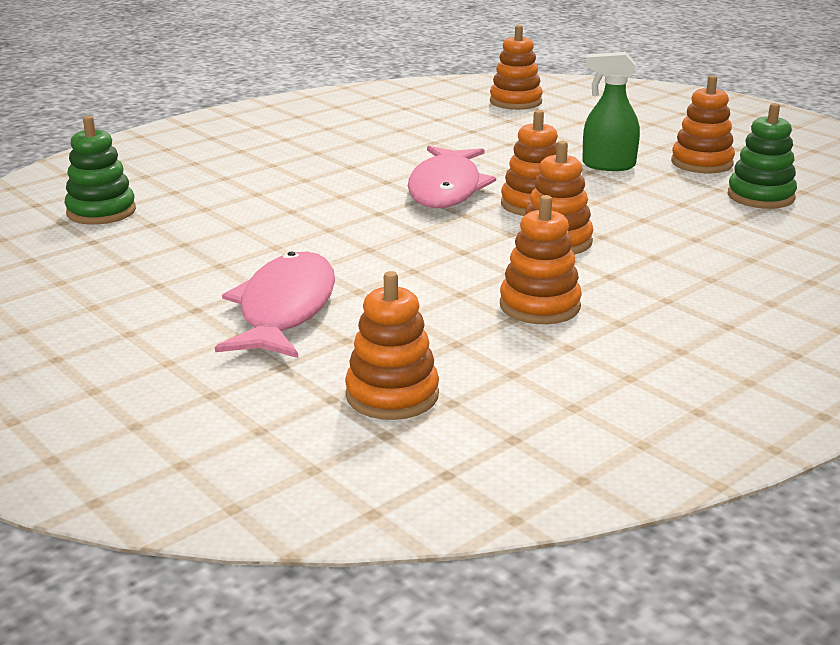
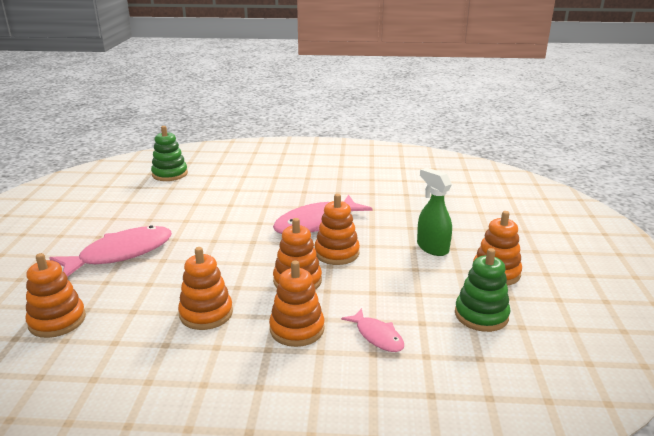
camera: 45 degrees right, 0 degrees up
orange stacking toy [490,25,543,110] -> orange stacking toy moved to [269,260,325,347]
none -> pink fish [341,308,404,352]

